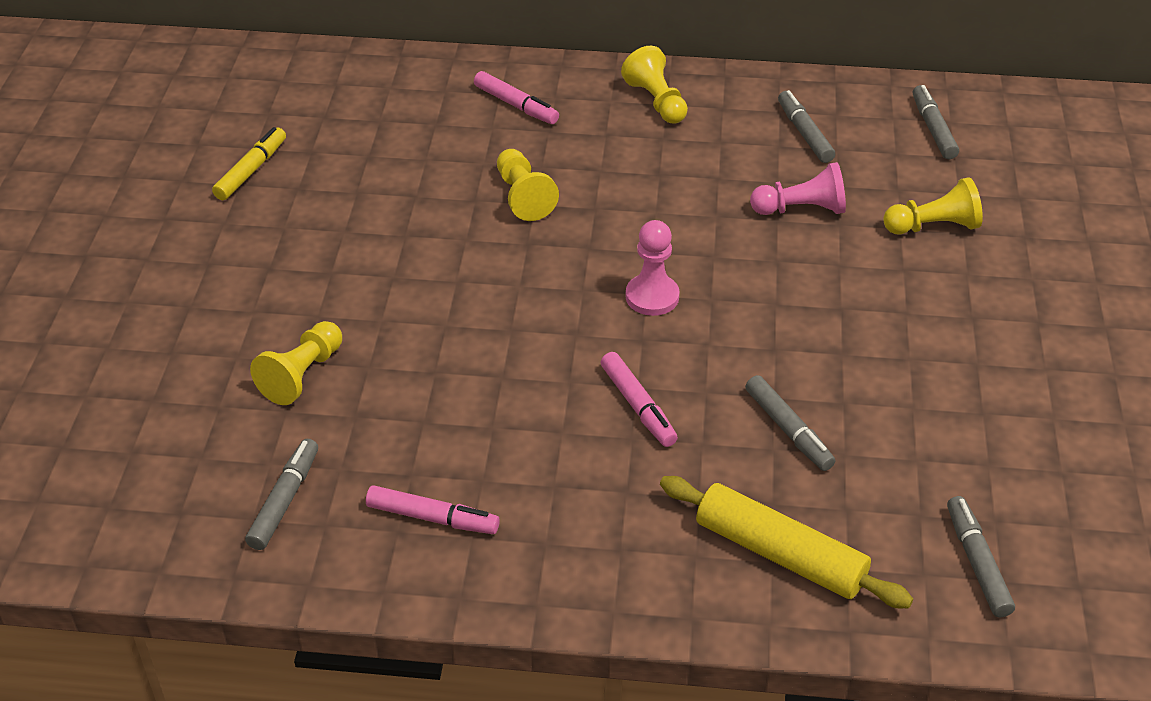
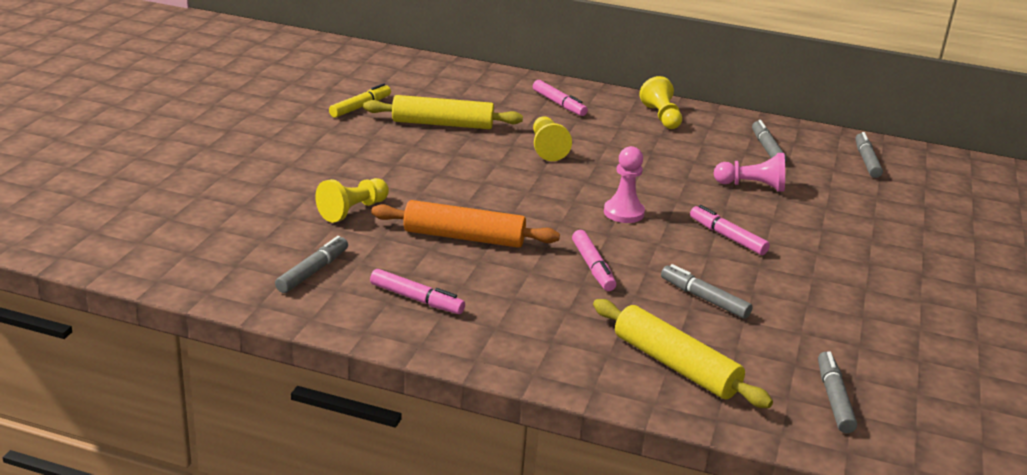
camera: 10 degrees right, 15 degrees down
grey marker [745,375,835,471] -> grey marker turned 150 degrees clockwise [661,264,753,319]
yellow pawn [883,177,983,235] -> none
none -> yellow rolling pin [363,95,523,129]
none -> orange rolling pin [371,200,560,248]
none -> pink marker [690,205,770,255]

